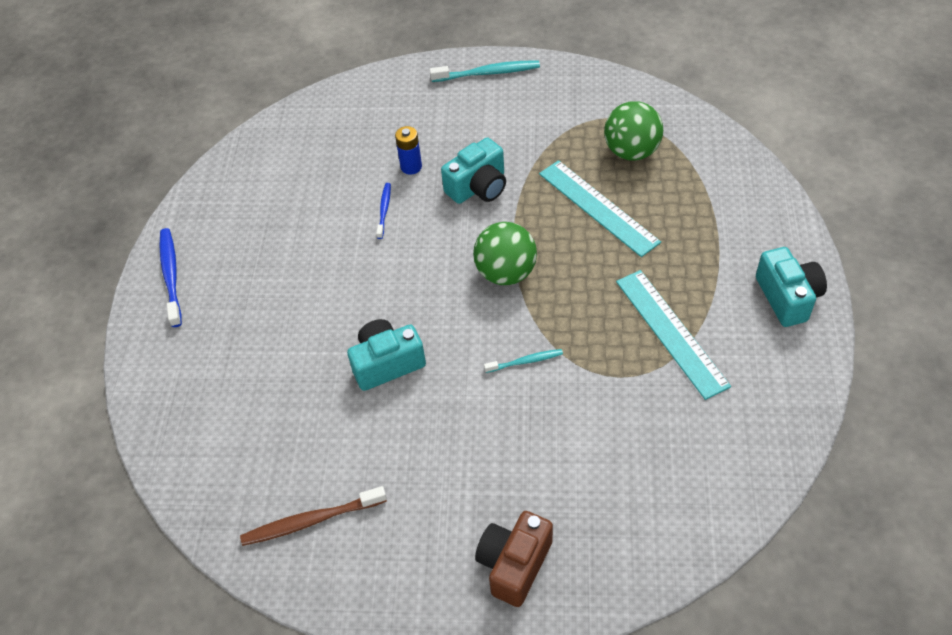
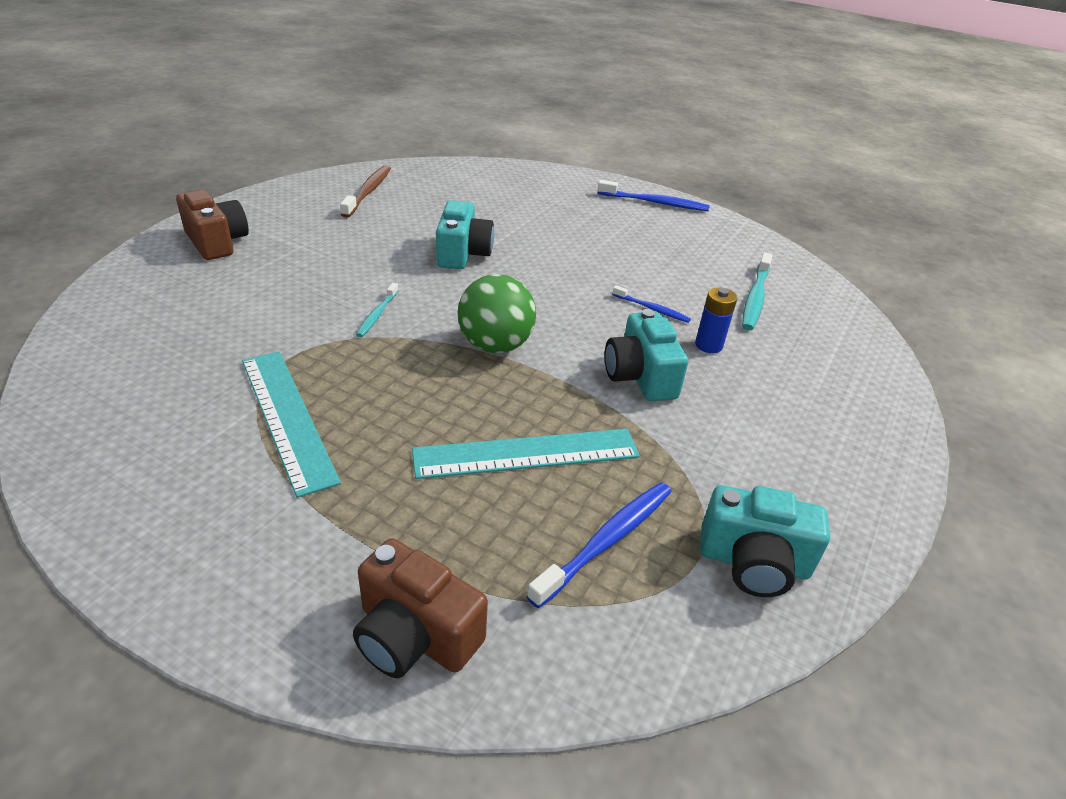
camera: 110 degrees right, 15 degrees down
turquoise toothbrush [430,60,540,82] -> turquoise toothbrush moved to [742,252,773,330]
green ball [604,101,663,161] -> blue toothbrush [527,482,672,608]
turquoise ruler [616,270,731,400] -> turquoise ruler turned 60 degrees clockwise [242,351,341,498]
turquoise camera [756,247,827,327] -> turquoise camera moved to [700,485,830,597]
none -> brown camera [353,538,488,678]

